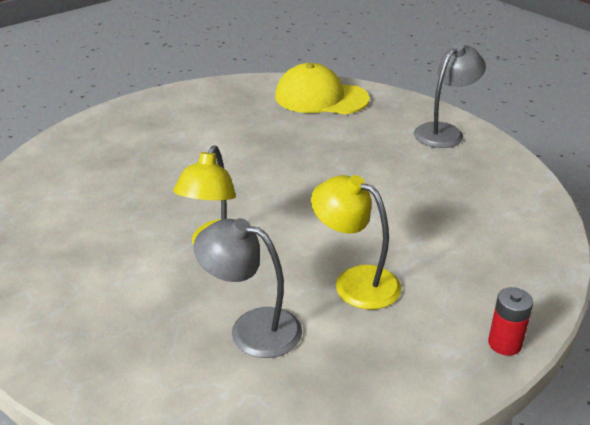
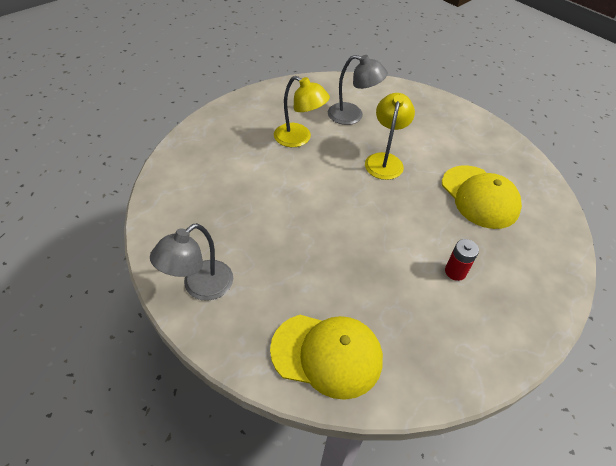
camera: 175 degrees right, 15 degrees up
red battery [488,287,533,356] -> red battery moved to [445,239,479,281]
none -> yellow cap [442,165,522,229]

